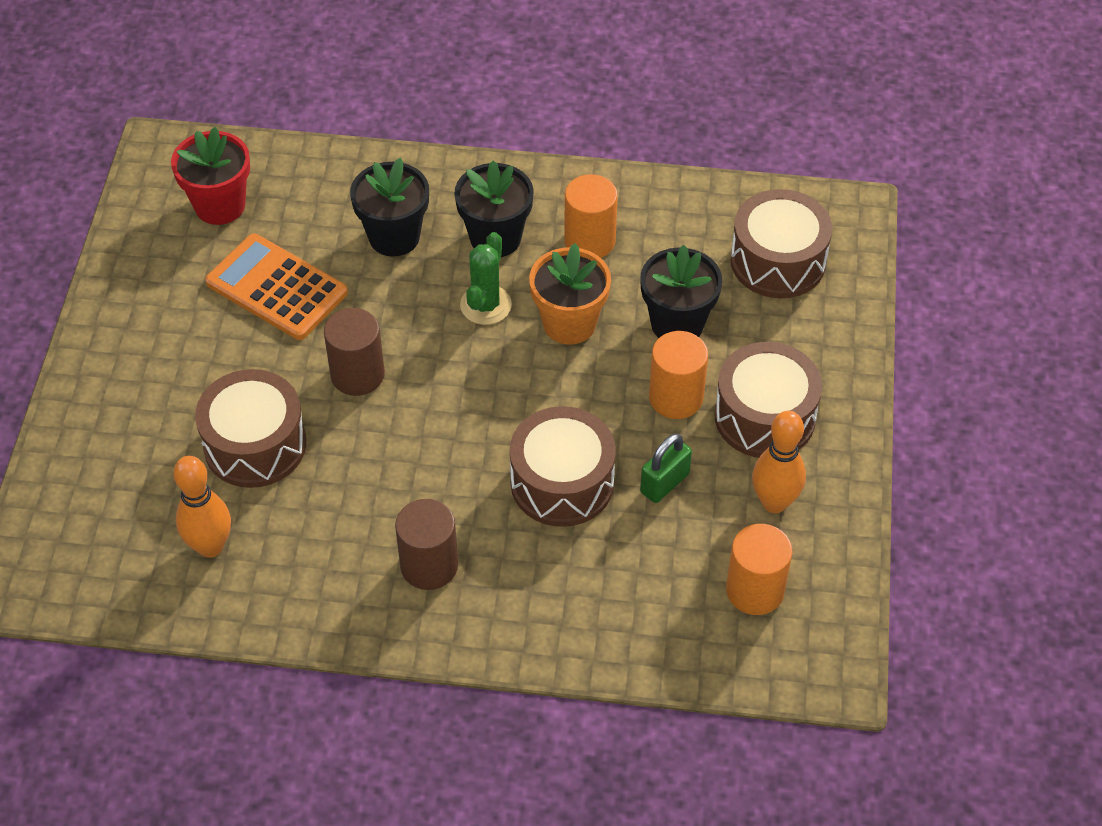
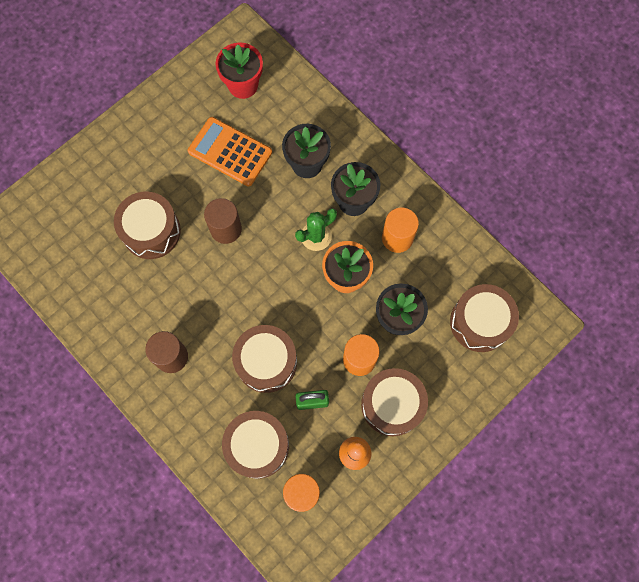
camera: 40 degrees right, 20 degrees up
orange bowling pin [173,456,231,558] -> none
orange calculator [205,234,348,340] -> orange calculator turned 45 degrees counterclockwise [188,117,272,186]
none -> brown drum [222,411,289,479]

